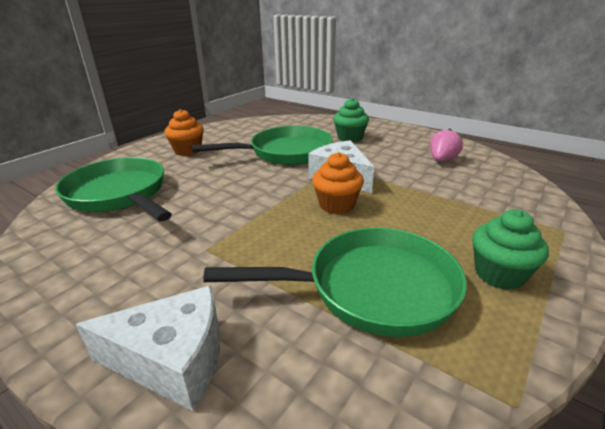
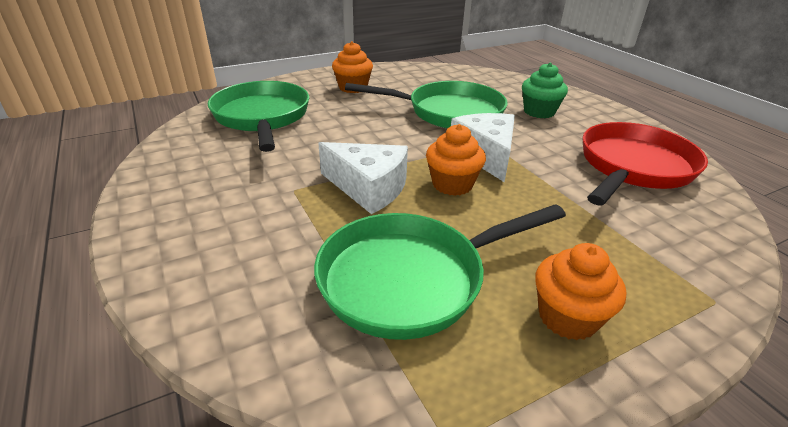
camera: 25 degrees right, 5 degrees up
white cheese [76,285,220,411] -> white cheese moved to [318,142,408,214]
green pan [203,228,467,337] -> green pan turned 135 degrees clockwise [314,204,566,340]
pink strawberry [430,129,463,162] -> red pan [583,122,708,205]
green cupcake [472,209,549,290] -> orange cupcake [535,243,626,340]

